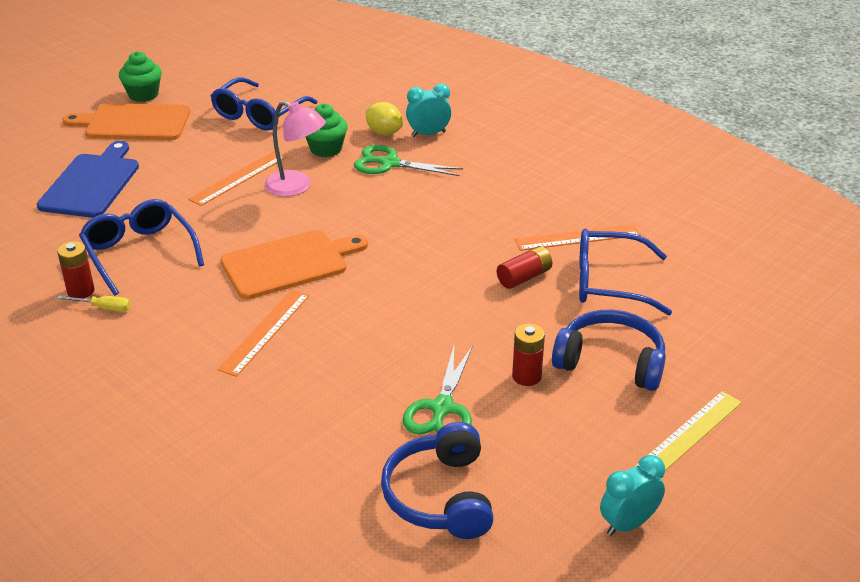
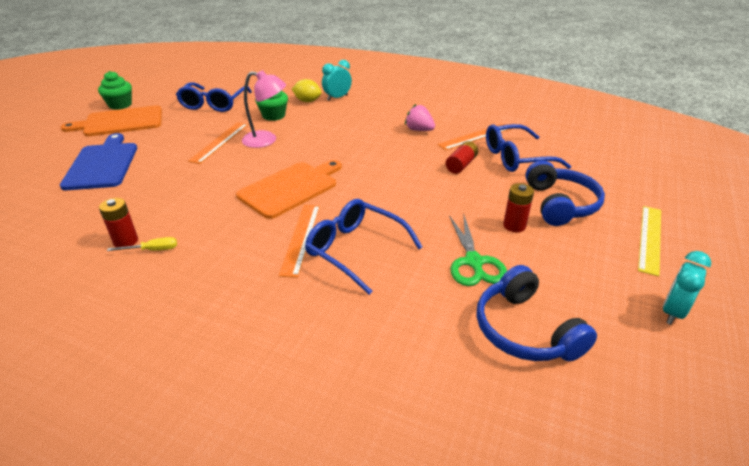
camera: 20 degrees left, 0 degrees up
blue glasses [79,199,204,296] -> blue glasses moved to [305,199,423,295]
green scissors [354,145,463,176] -> none
blue headphones [552,310,666,391] -> blue headphones turned 90 degrees clockwise [525,160,605,226]
none -> pink strawberry [405,104,435,131]

